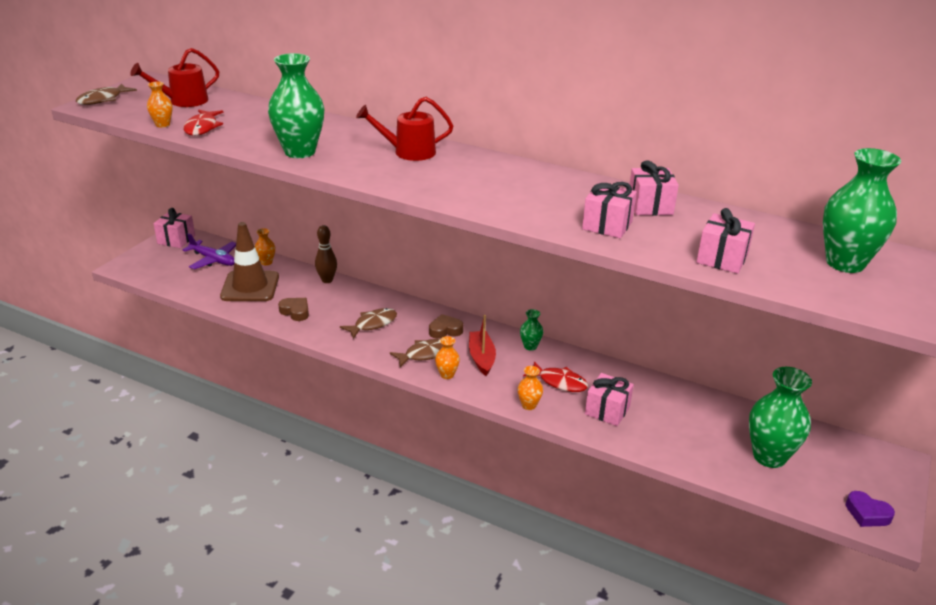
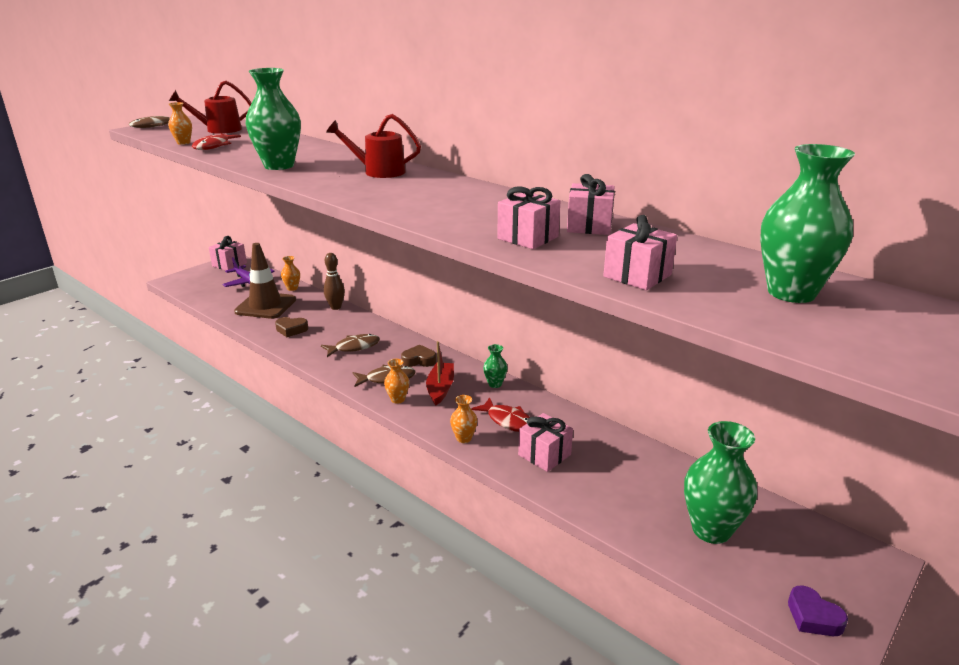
camera: 15 degrees right, 5 degrees down
brown heart [278,298,309,321] -> brown heart turned 135 degrees clockwise [275,317,308,337]

